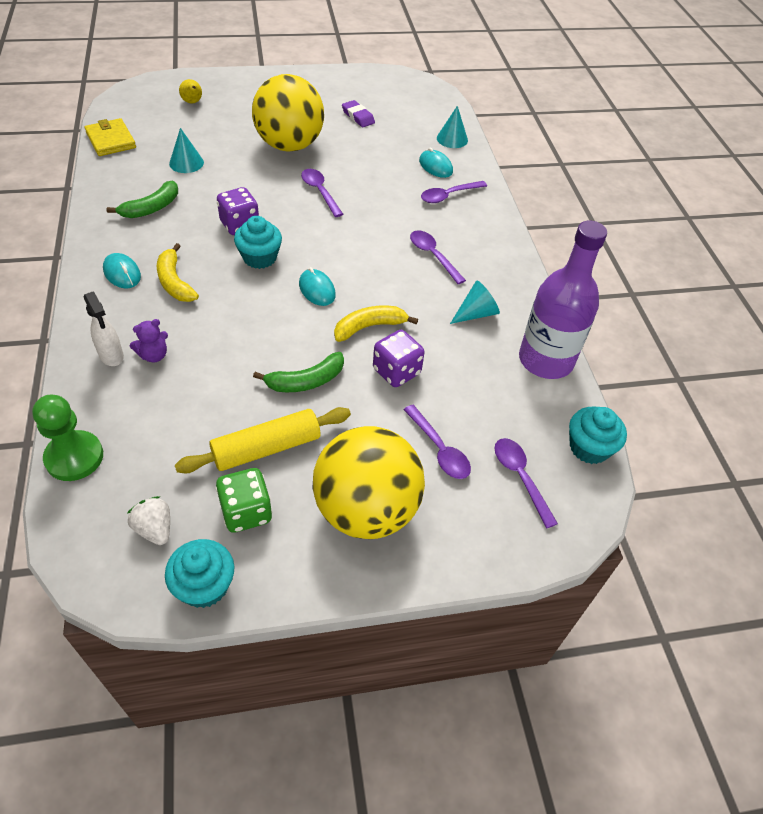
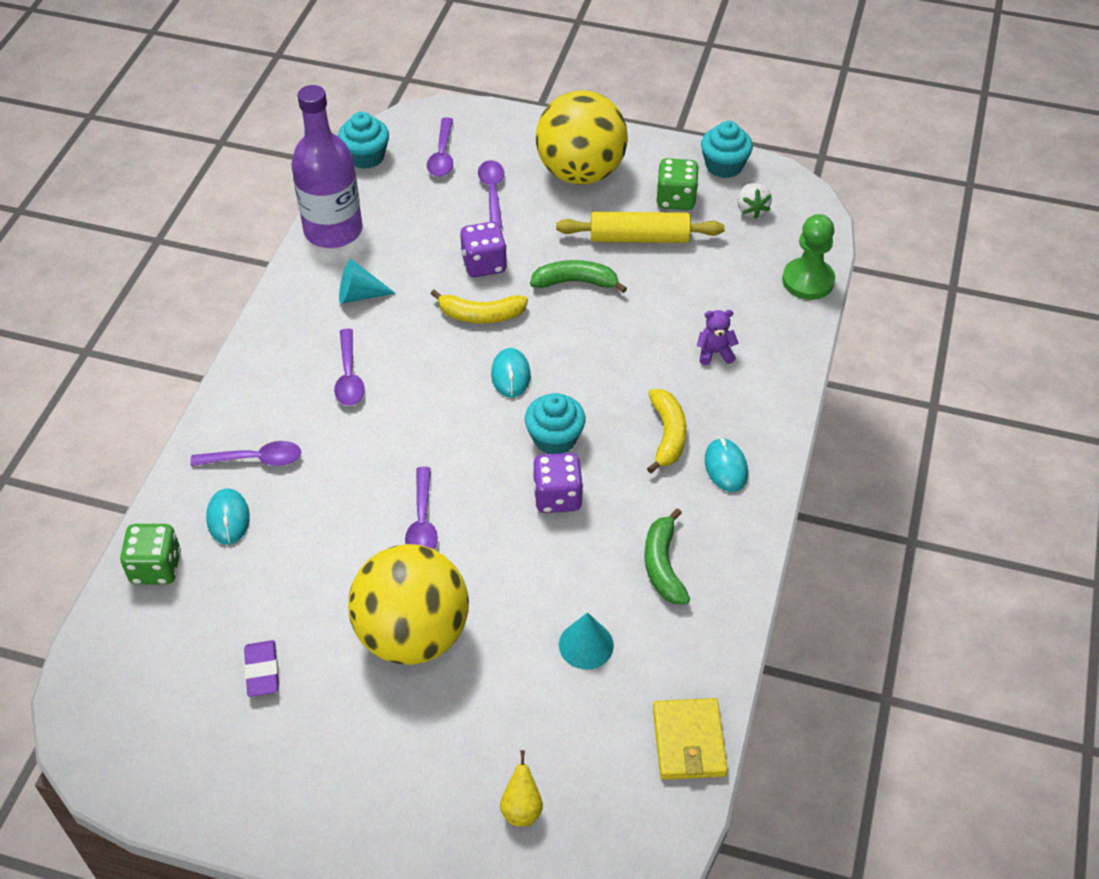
camera: 150 degrees left, 0 degrees up
white spray bottle [84,291,124,366] -> none
green banana [106,180,178,218] -> green banana turned 75 degrees counterclockwise [644,508,690,604]
turquoise cone [437,106,468,148] -> green dice [120,524,181,584]

